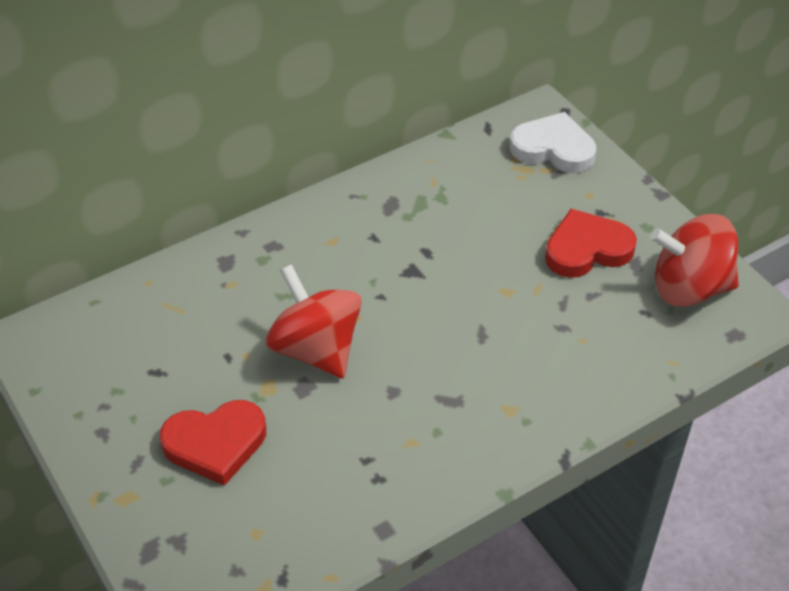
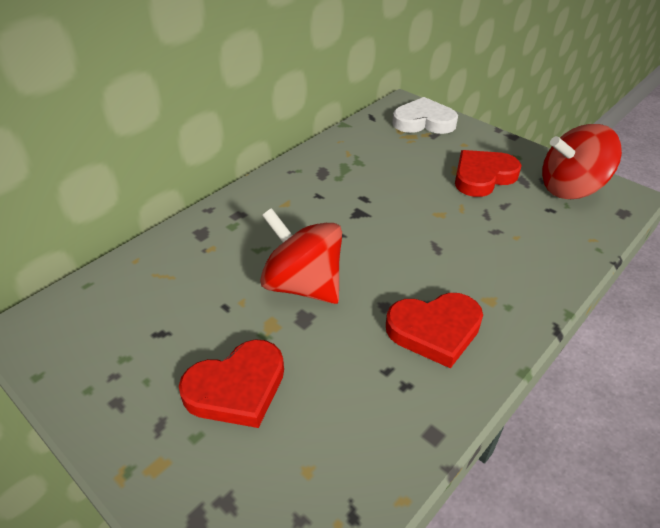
camera: 15 degrees left, 5 degrees down
none -> red heart [386,293,483,369]

